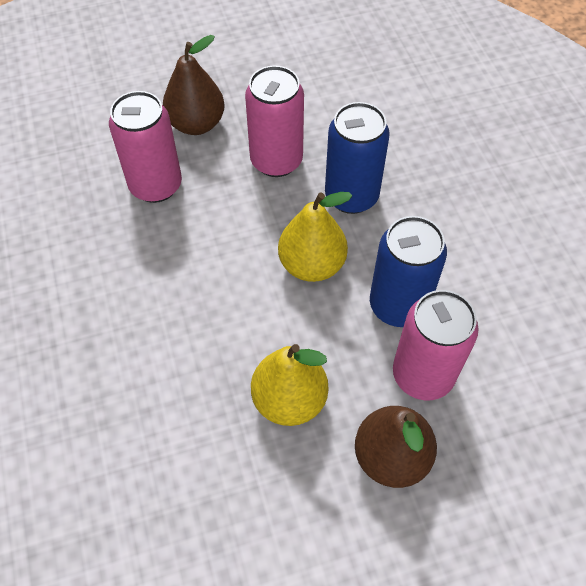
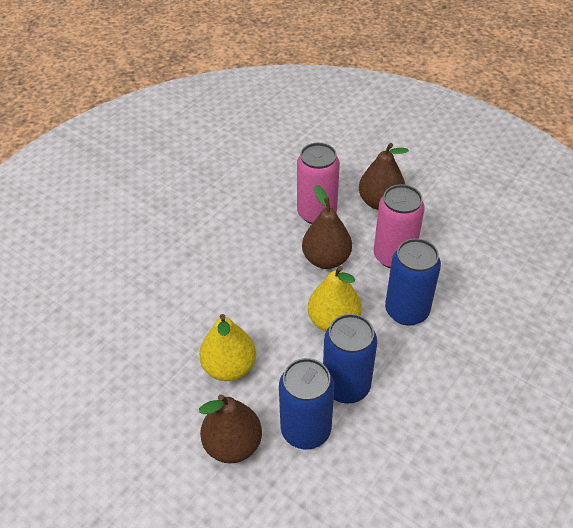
camera: 55 degrees right, 10 degrees down
pink can [393,290,479,400] -> blue can [279,358,334,449]
none -> brown pear [302,185,352,269]

